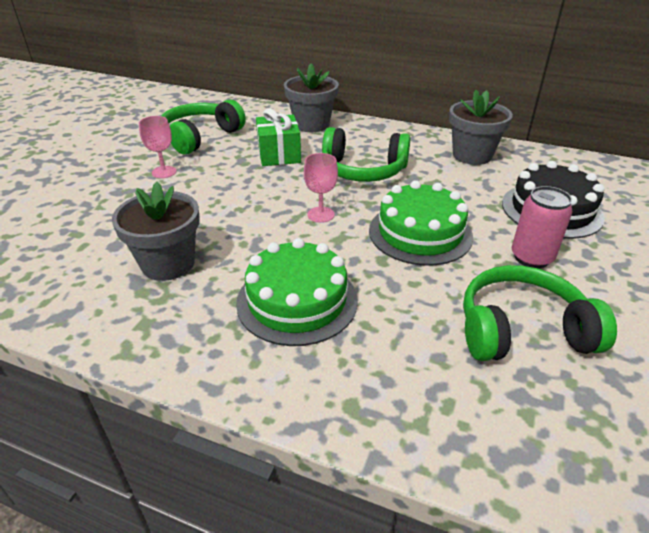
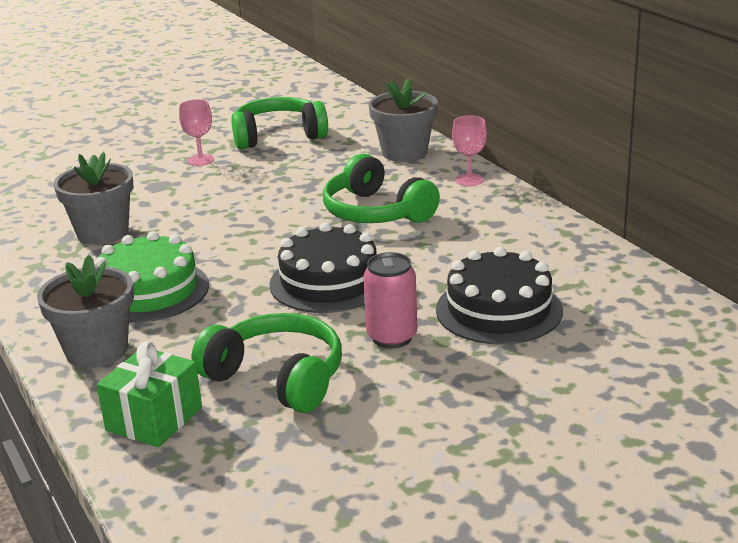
camera: 40 degrees right, 10 degrees down
green gift [256,108,301,166] -> green gift moved to [97,341,202,447]
pink goblet [304,153,338,223] -> pink goblet moved to [452,115,487,186]
green cake [369,180,473,266] -> black cake [269,222,377,313]
grey flower pot [449,89,513,165] -> grey flower pot moved to [37,255,134,368]

